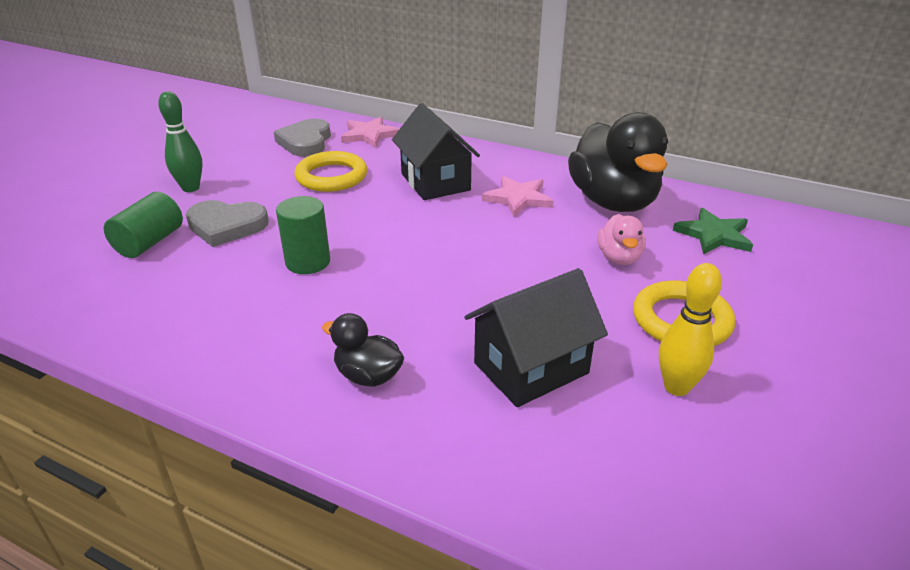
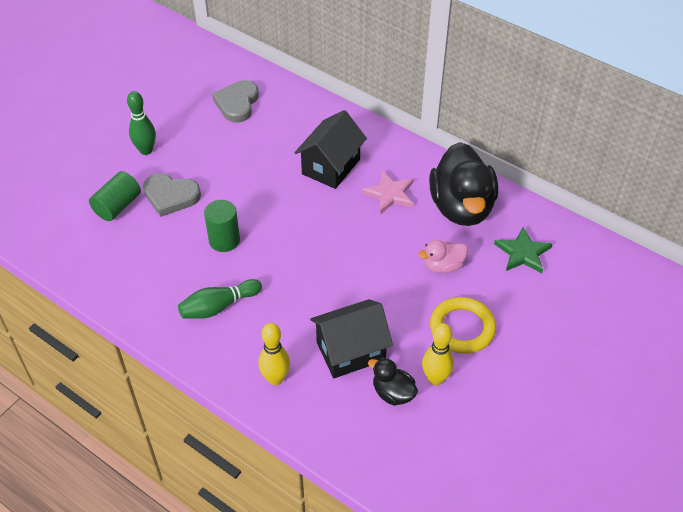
camera: 10 degrees right, 15 degrees up
yellow ring [294,151,367,192] -> none
black duck [322,313,404,387] -> black duck moved to [368,358,418,406]
pink star [341,117,399,148] -> none
black house [392,103,480,200] -> black house turned 45 degrees clockwise [294,110,367,189]
pink duck [597,214,646,265] -> pink duck turned 60 degrees clockwise [418,240,468,273]
none -> green bowling pin [178,279,262,319]
none -> yellow bowling pin [258,323,290,385]

